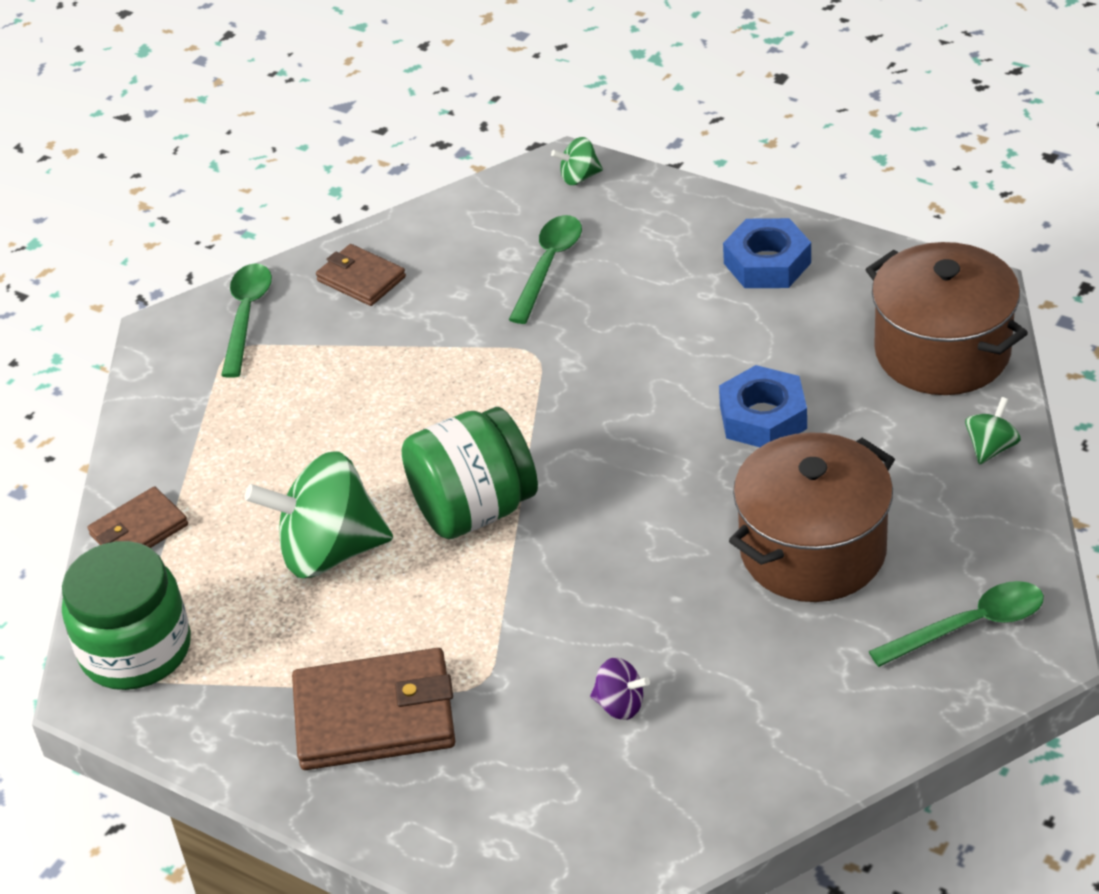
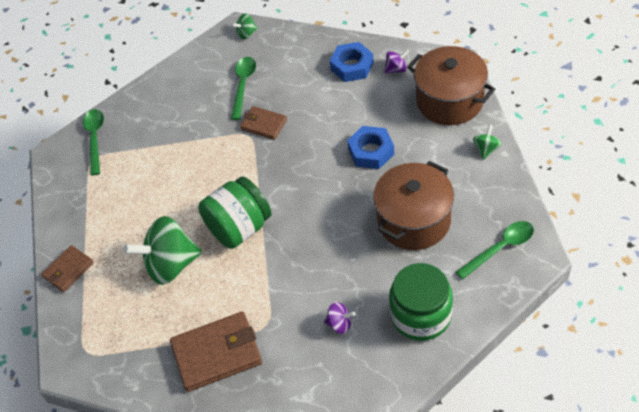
camera: 10 degrees left, 10 degrees up
green jar [62,541,191,690] -> green jar moved to [389,263,453,341]
brown wallet [316,244,406,306] -> brown wallet moved to [240,106,287,140]
none -> purple spinning top [384,50,409,74]

